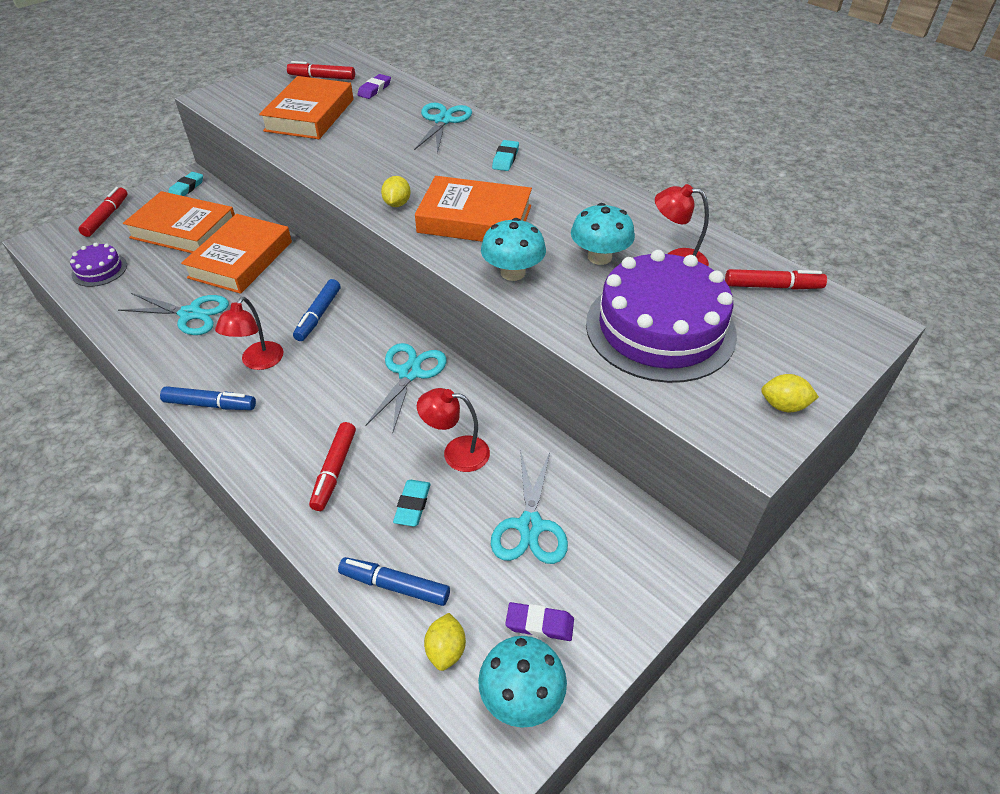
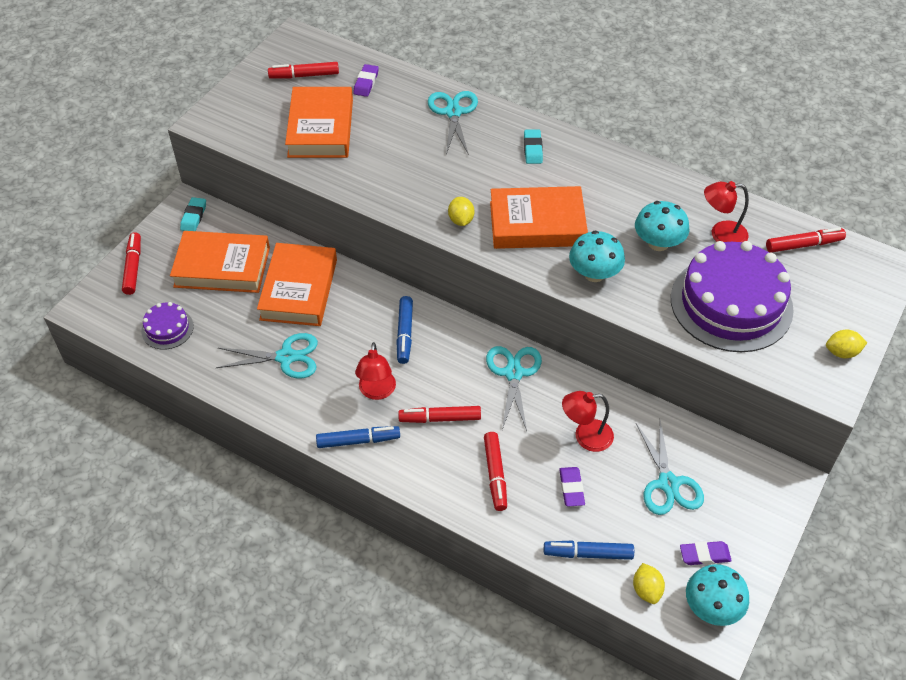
camera: 15 degrees left, 5 degrees up
turquoise eraser [393,480,431,527] -> purple eraser [559,467,585,507]
none -> red marker [398,406,481,423]

